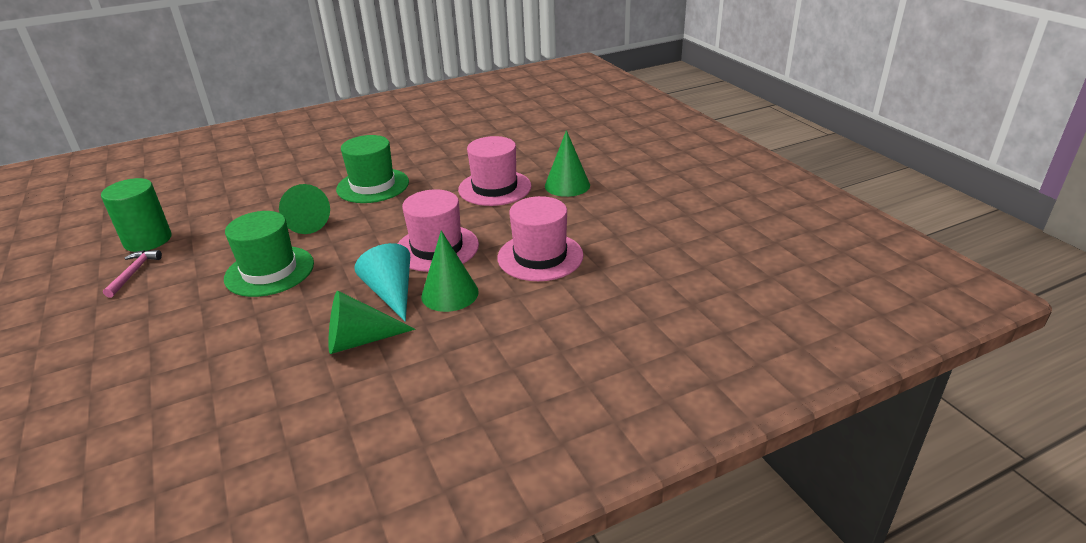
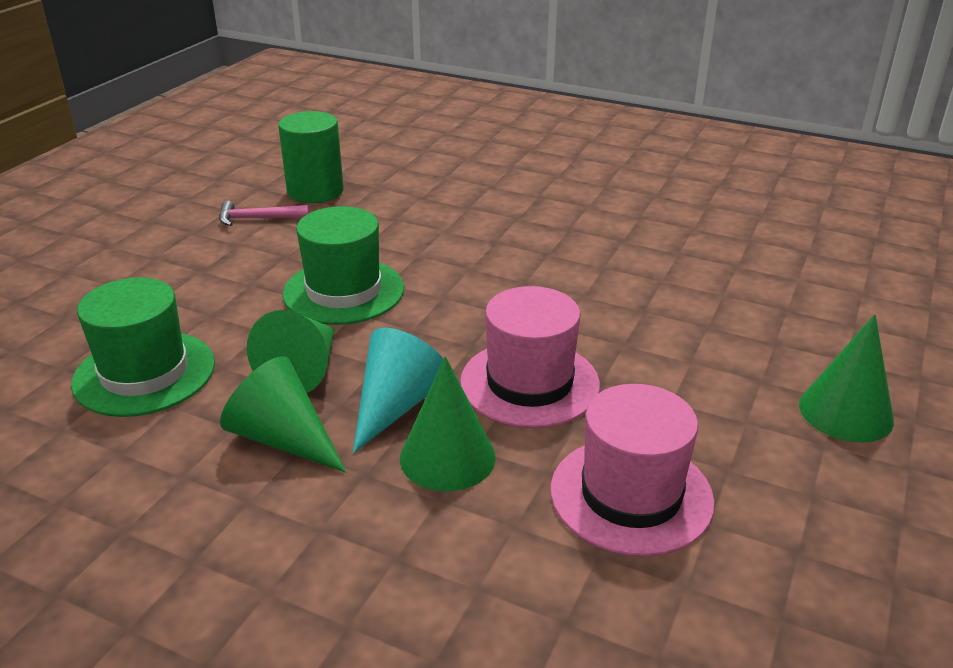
camera: 50 degrees right, 0 degrees up
pink hammer [103,250,162,297] -> pink hammer turned 150 degrees counterclockwise [219,201,309,226]
green cone [279,184,330,234] -> green cone moved to [247,310,335,393]
green hat [336,135,409,203] -> green hat moved to [71,277,215,417]
pink hat [458,136,531,206] -> none

